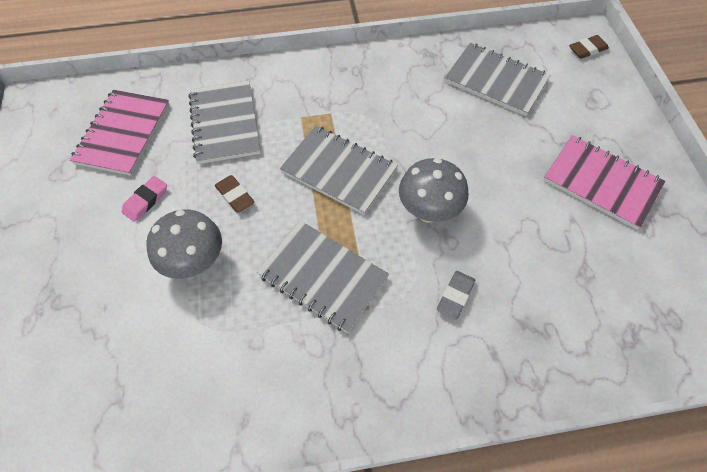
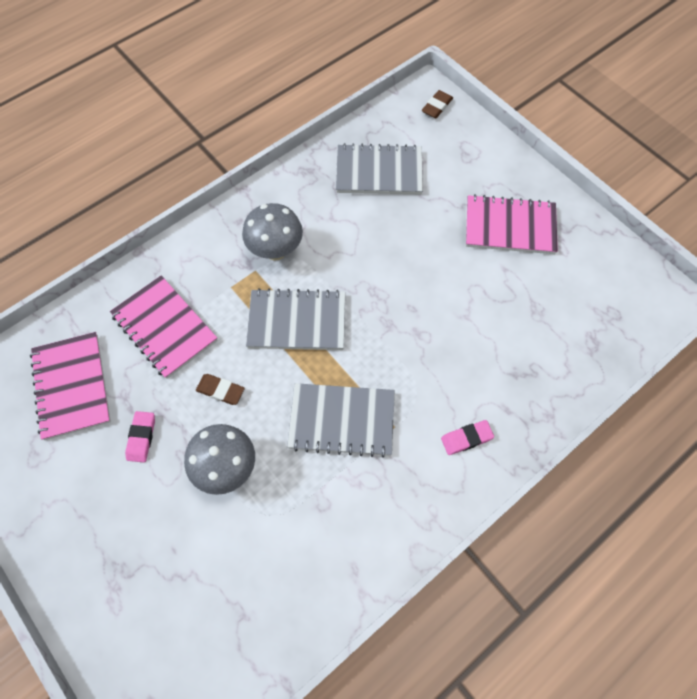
camera: 30 degrees left, 5 degrees up
grey notebook [189,81,261,164] -> pink notebook [110,275,218,379]
grey mushroom [399,158,468,223] -> grey mushroom moved to [242,203,303,261]
grey eraser [437,271,475,319] -> none
none -> pink eraser [441,420,494,455]

